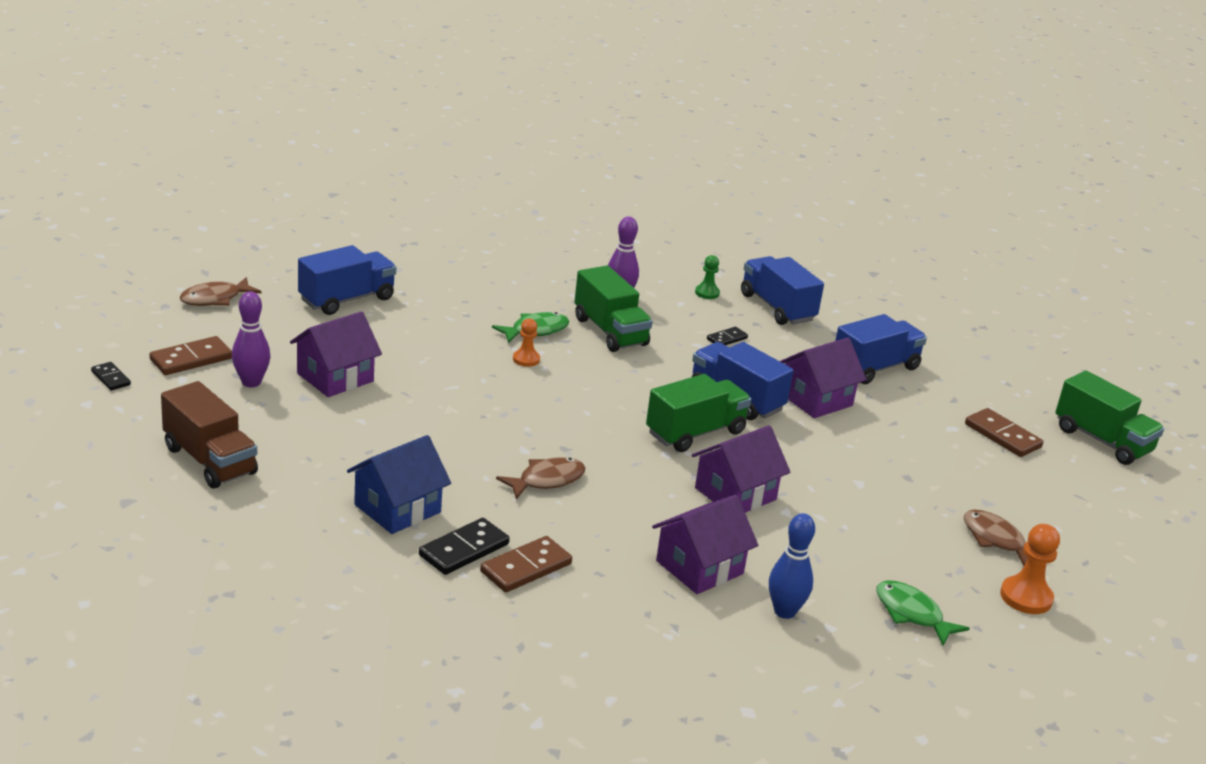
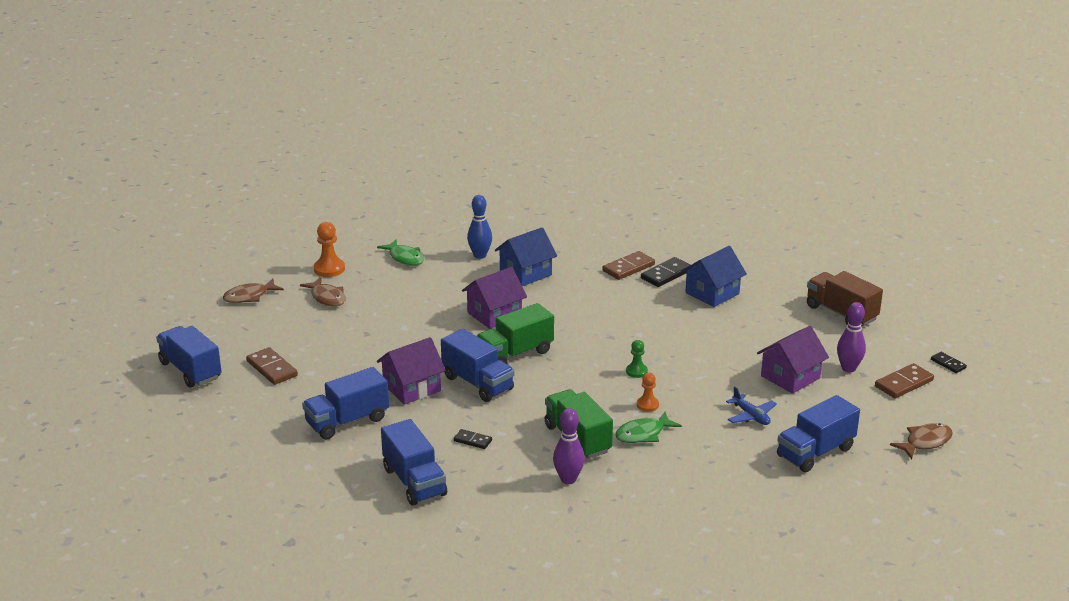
camera: 175 degrees left, 0 degrees up
brown fish [496,457,585,499] -> brown fish moved to [223,278,284,303]
purple house [652,495,758,594] -> blue house [495,227,557,286]
green pawn [695,255,720,299] -> green pawn moved to [626,340,648,378]
black domino [707,327,748,345] -> black domino turned 60 degrees clockwise [454,429,492,449]
green truck [1055,370,1164,465] -> blue truck [156,326,222,388]
none -> blue plane [726,386,777,425]

